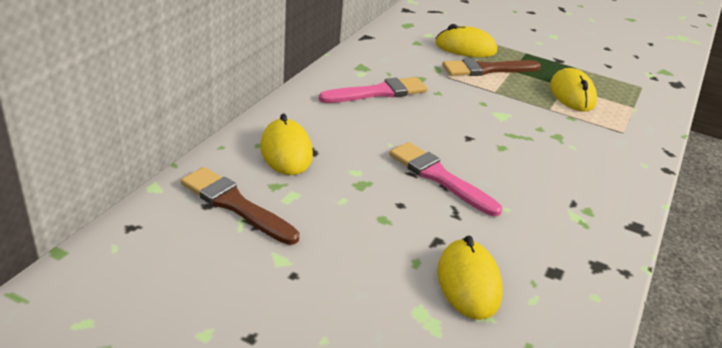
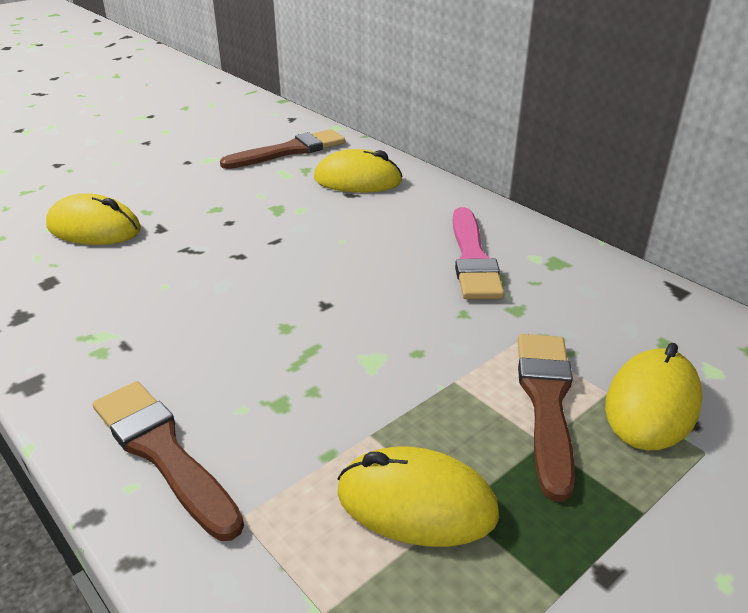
camera: 115 degrees right, 0 degrees up
pink brush [389,142,502,216] -> none
none -> brown brush [93,381,244,541]

